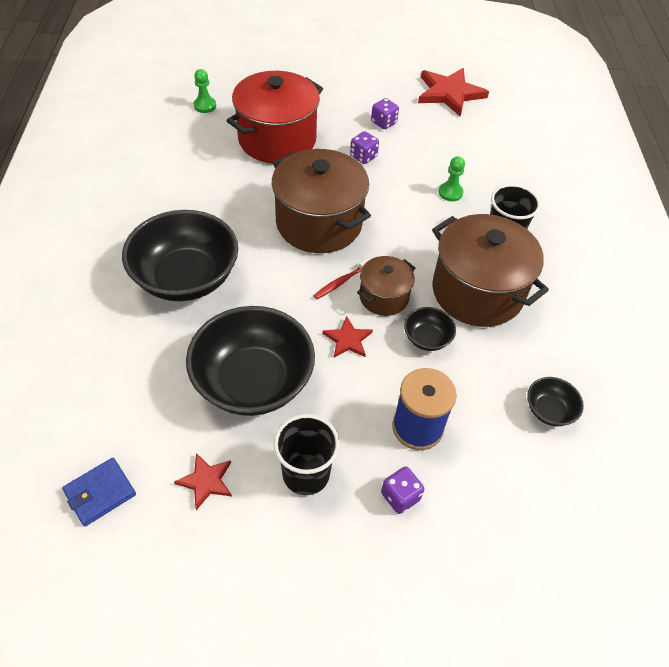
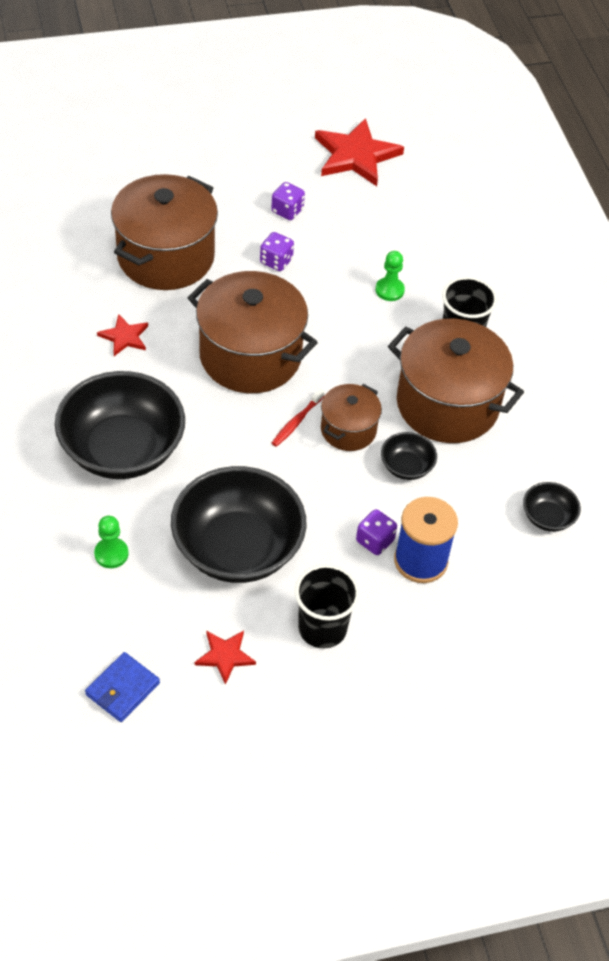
camera: 15 degrees left, 0 degrees up
green pawn [194,69,216,113] -> green pawn moved to [94,516,129,568]
red pot [227,71,323,163] -> brown pot [111,174,218,290]
red star [322,316,373,358] -> red star moved to [97,314,148,356]
purple dice [381,466,424,514] -> purple dice moved to [356,509,397,555]

